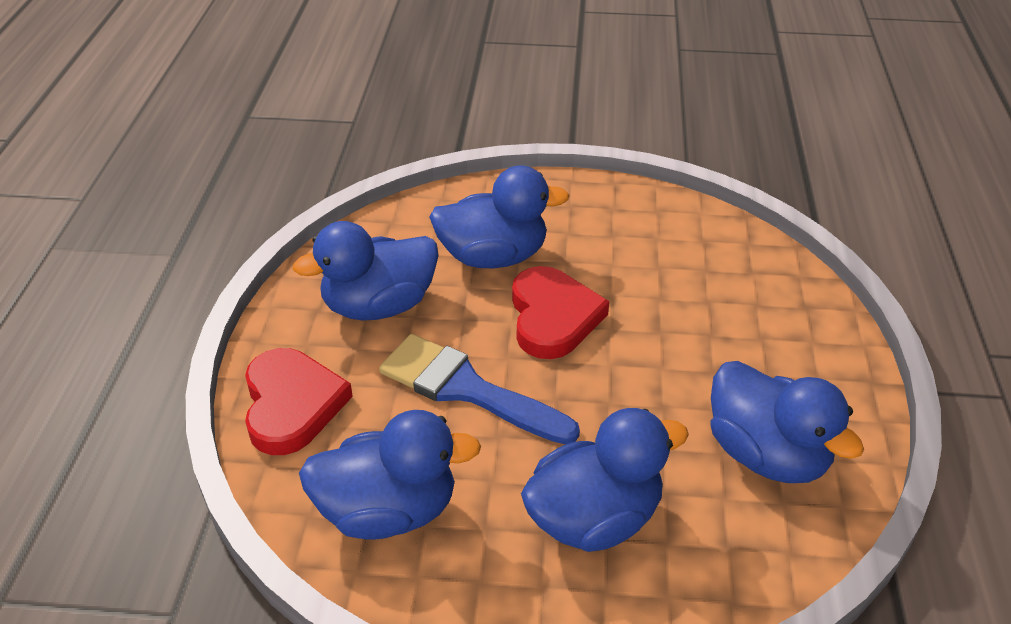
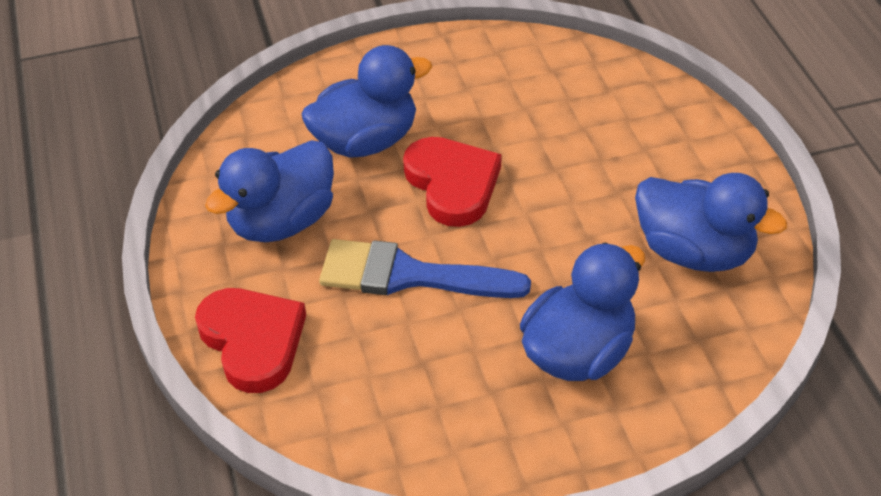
camera: 20 degrees left, 5 degrees up
blue duck [299,410,481,540] -> none

